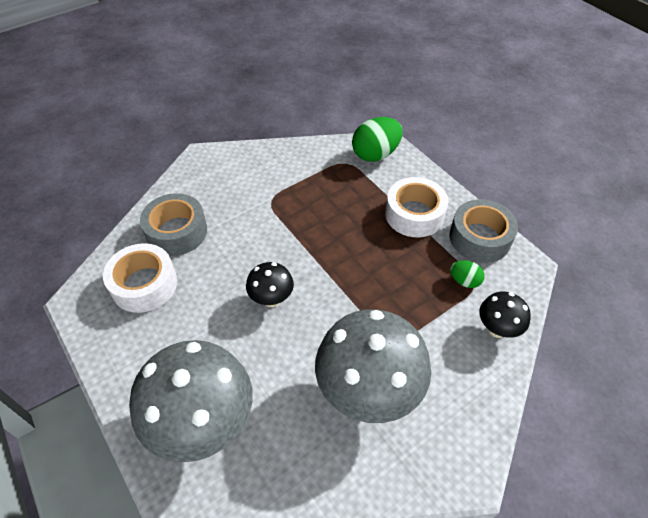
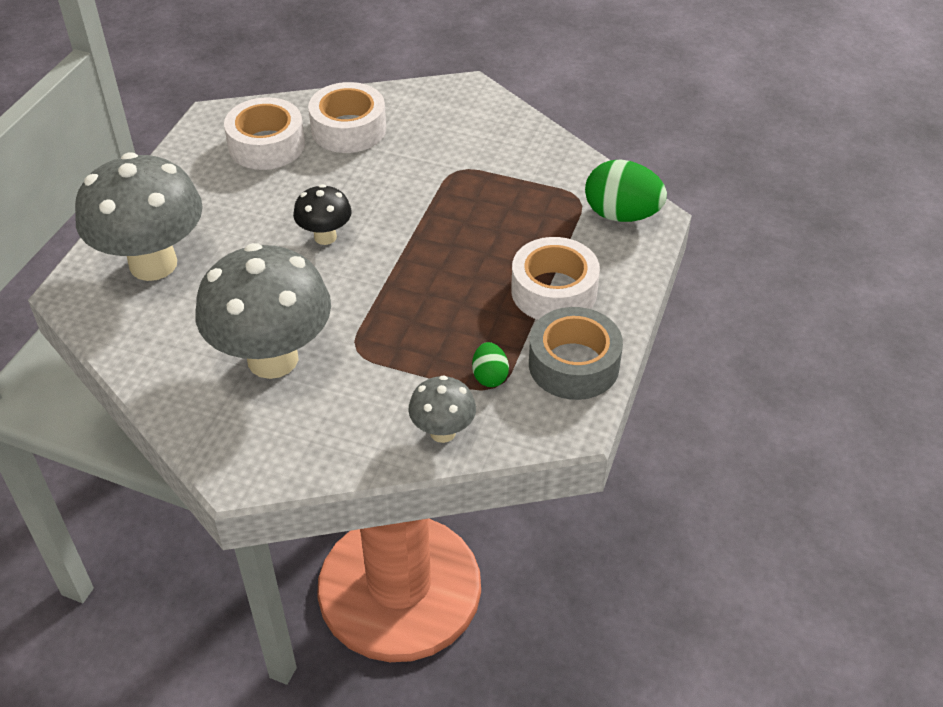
camera: 55 degrees right, 5 degrees down
grey tape [140,193,207,256] -> white tape [308,82,386,153]
black mushroom [479,291,531,338] -> grey mushroom [408,375,476,443]

